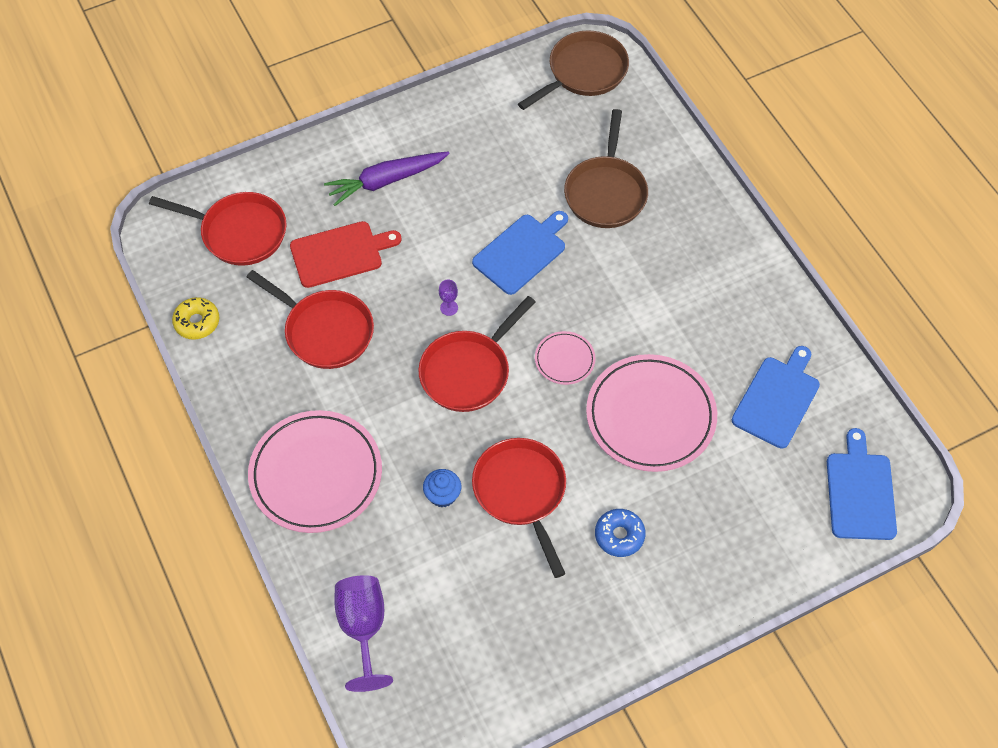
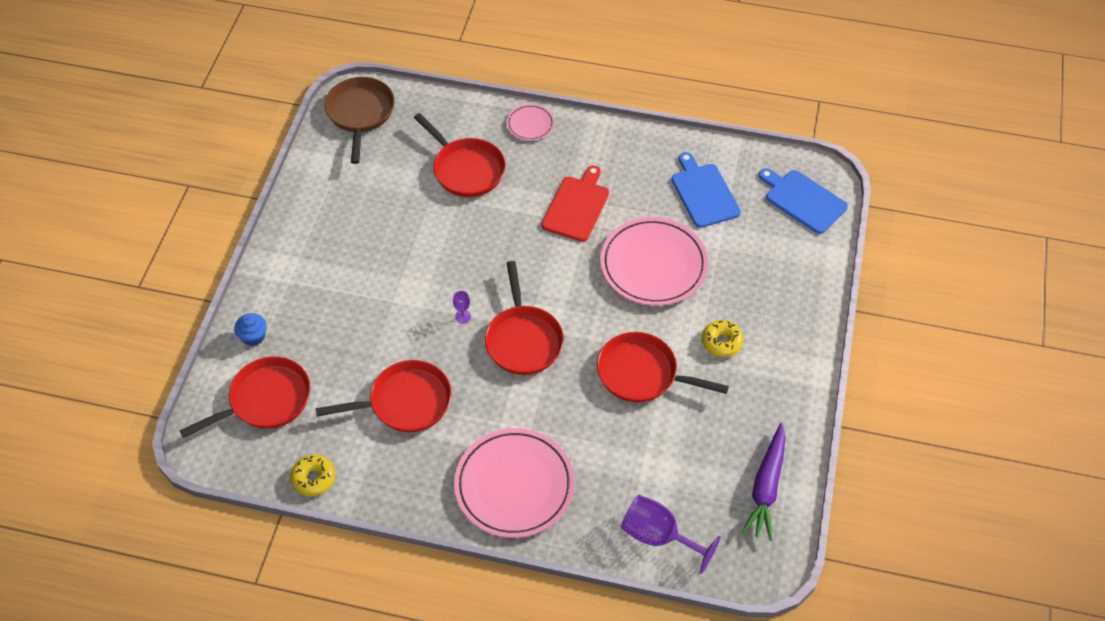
camera: 50 degrees left, 5 degrees down
red cutting board [290,221,402,288] -> red cutting board moved to [541,165,609,242]
purple carrot [324,152,450,206] -> purple carrot moved to [741,423,786,541]
blue cupcake [423,469,461,507] -> blue cupcake moved to [234,313,267,346]
blue cutting board [472,211,568,295] -> none
pink plate [535,331,596,385] -> pink plate moved to [507,104,554,141]
brown pan [564,109,648,228] -> red pan [414,113,506,197]
blue donut [595,509,646,557] -> yellow donut [702,320,744,357]

